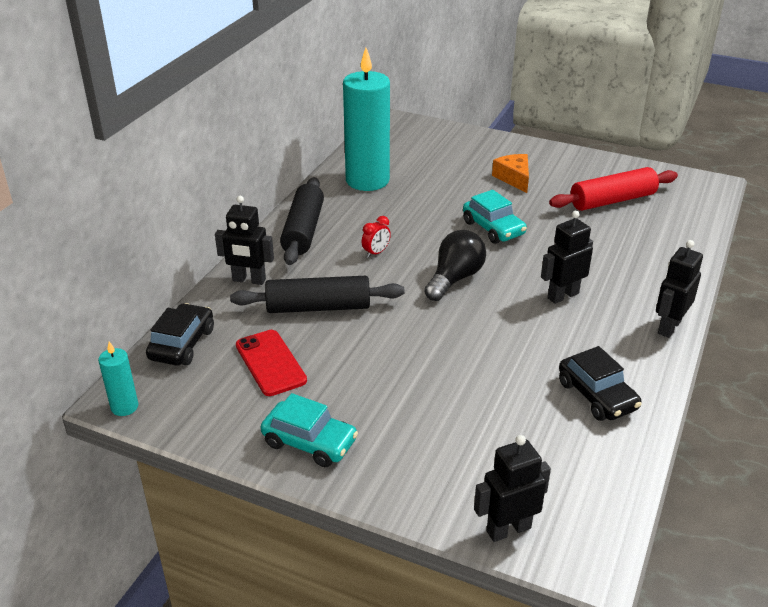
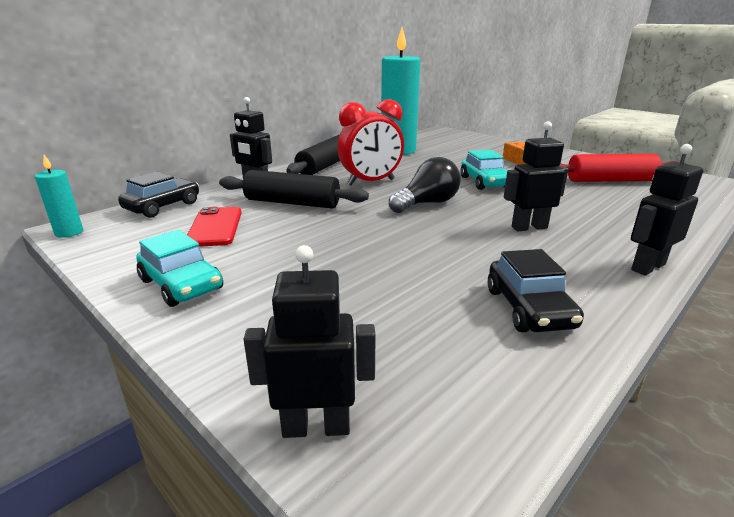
camera: 20 degrees right, 10 degrees down
red clock [362,216,391,258] -> red clock [337,99,404,186], size x2.31

